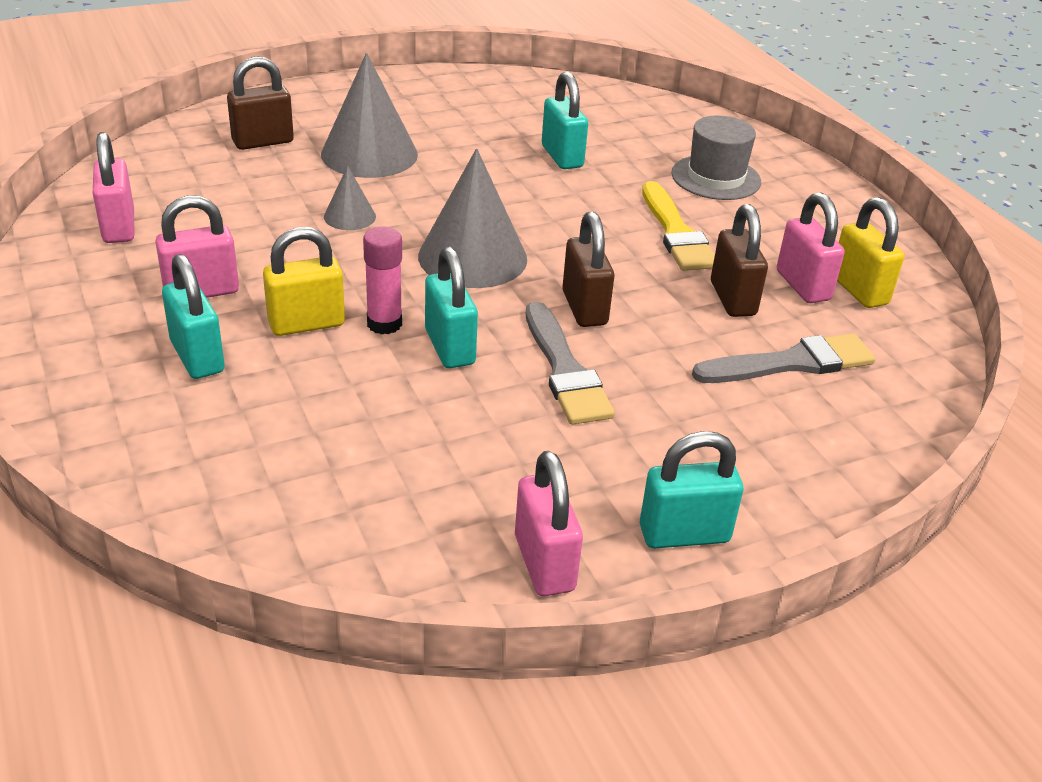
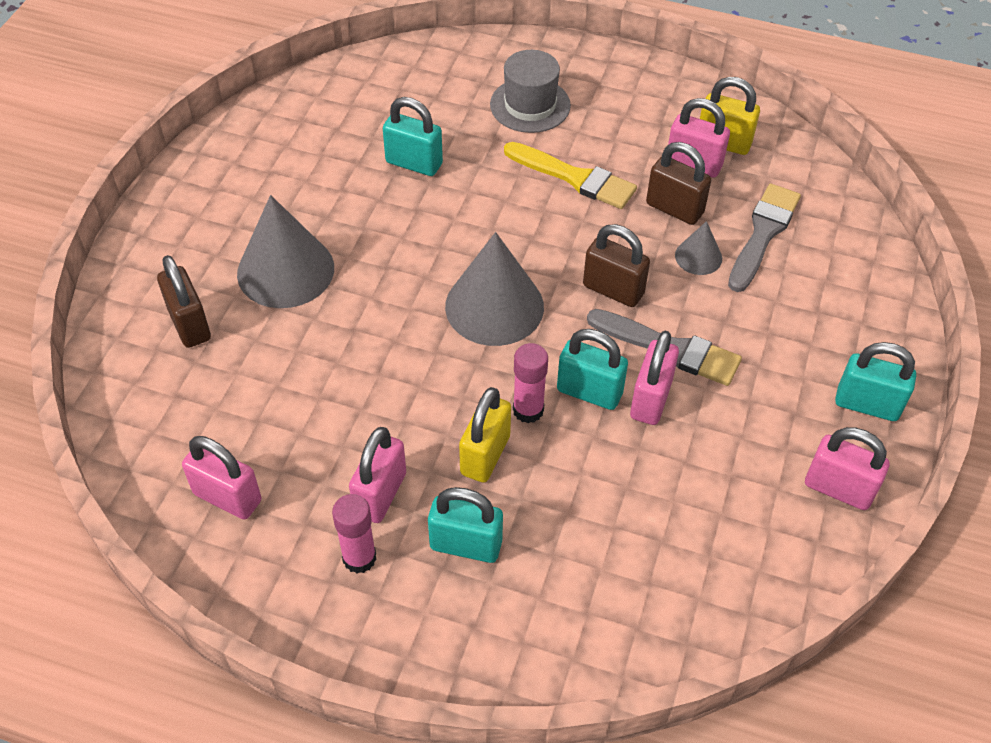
camera: 45 degrees left, 15 degrees up
brown padlock [227,56,294,150] -> brown padlock turned 45 degrees counterclockwise [157,255,211,348]
grey cone [324,166,376,230] -> grey cone moved to [675,221,722,275]
turquoise padlock [640,431,743,548] -> turquoise padlock turned 75 degrees clockwise [835,342,916,421]
none -> pink glue stick [332,494,376,573]
none -> pink padlock [630,331,679,425]

